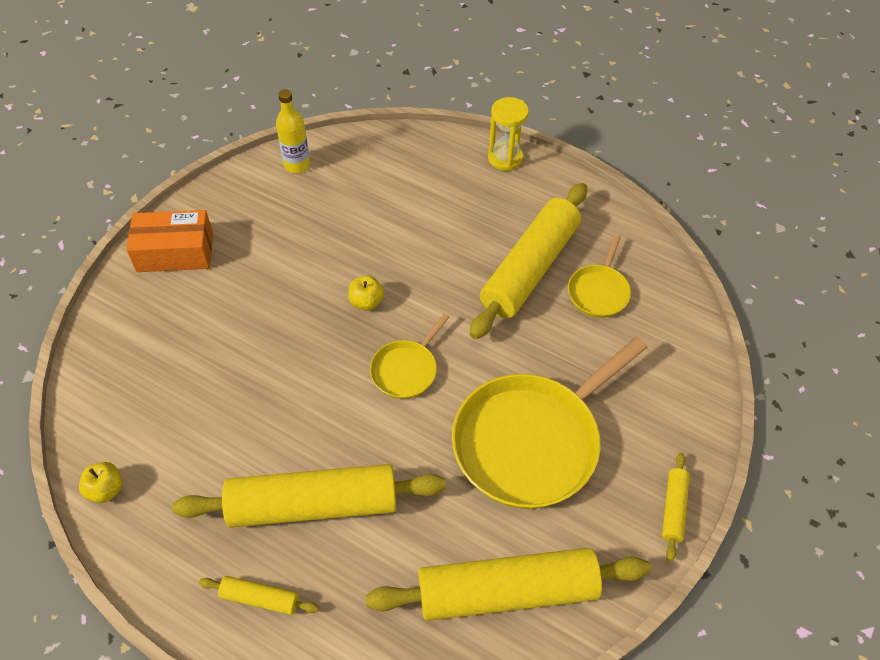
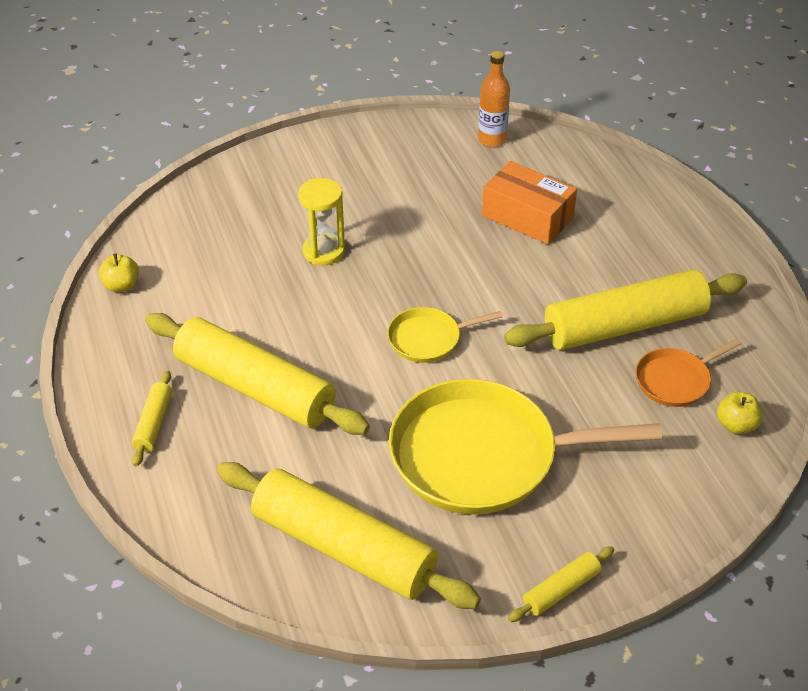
camera: 40 degrees right, 10 degrees down
orange box [126,210,213,272] -> orange box moved to [482,161,577,245]
yellow rolling pin [199,576,319,615] -> yellow rolling pin turned 45 degrees clockwise [132,370,172,466]
yellow bottle [276,89,310,173] -> orange bottle [478,51,510,147]
yellow apple [348,276,384,311] -> yellow apple moved to [717,392,762,434]
yellow hourglass [488,97,529,171] -> yellow hourglass moved to [298,178,345,265]
yellow pan [568,235,631,318] -> orange pan [635,339,742,407]

